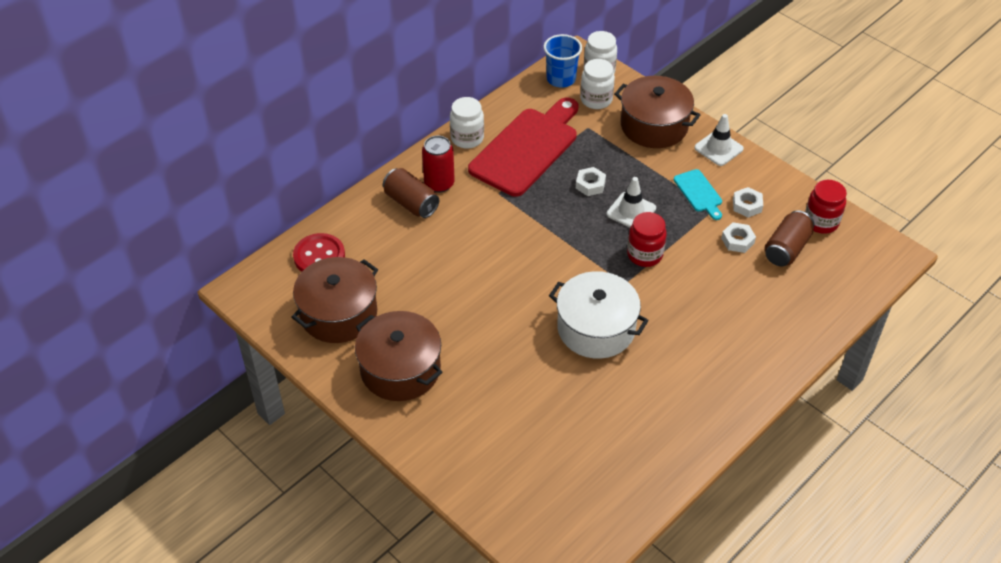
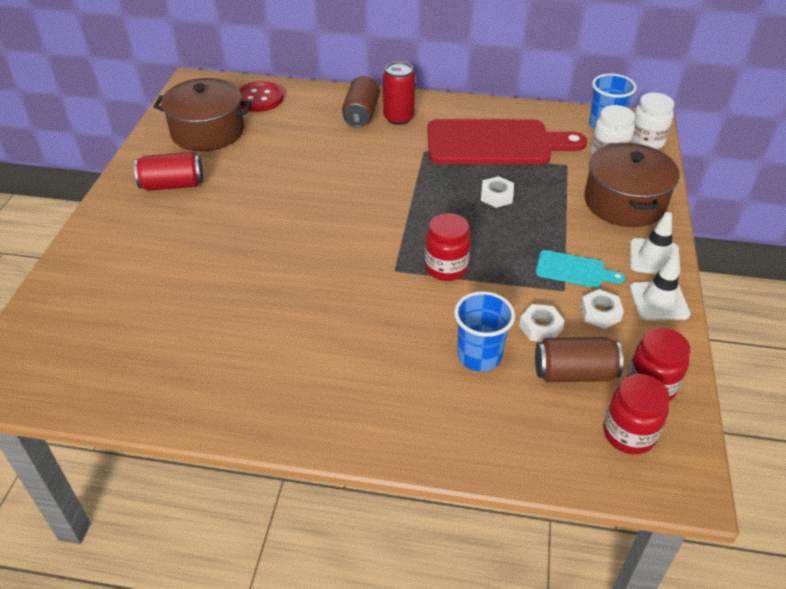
camera: 55 degrees right, 5 degrees down
brown pot [355,311,442,401] -> red can [134,152,203,191]
white jar [450,97,484,149] -> none
white pot [549,271,649,359] -> none
white traffic cone [607,177,656,227] -> white traffic cone moved to [629,255,690,321]
turquoise cutting board [674,169,722,220] -> turquoise cutting board turned 105 degrees counterclockwise [536,250,625,288]
none -> blue cup [454,291,515,371]
none -> red jar [604,374,670,454]

